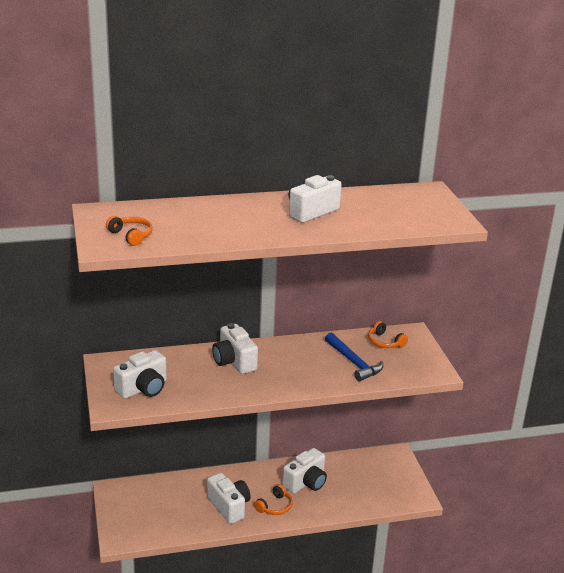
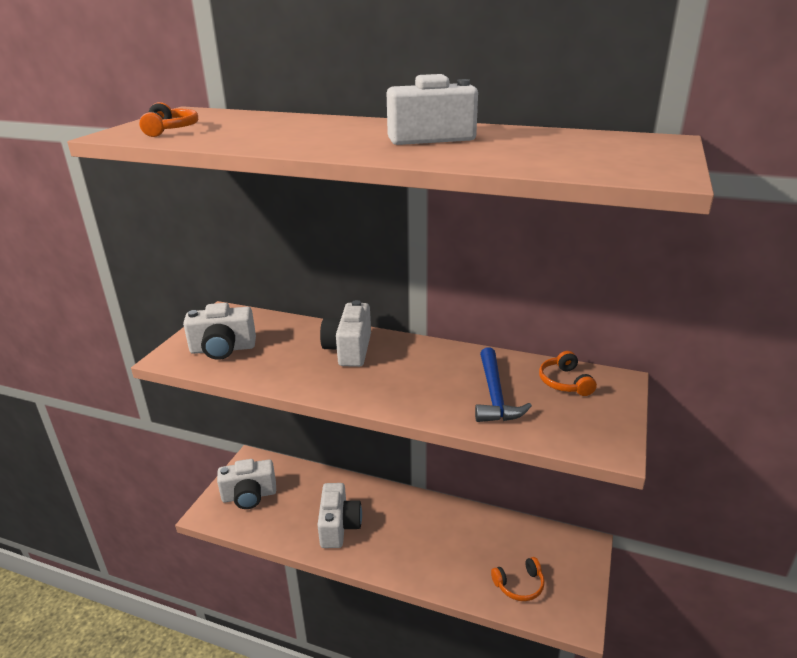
camera: 35 degrees right, 0 degrees up
orange headphones [254,484,293,515] -> orange headphones moved to [491,557,545,601]
white camera [282,448,327,493] -> white camera moved to [217,459,276,509]

